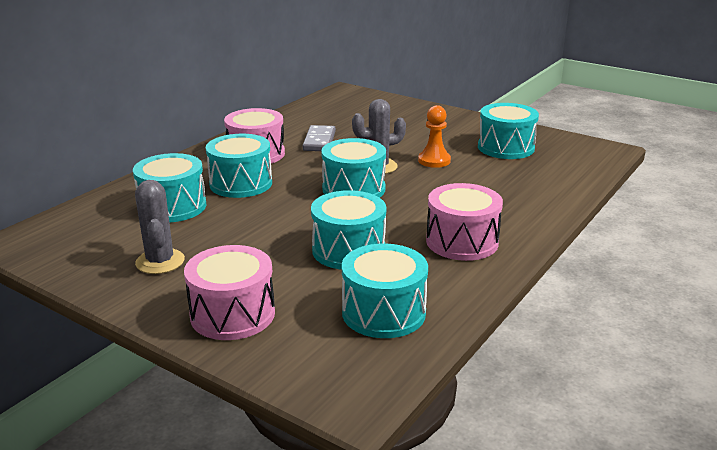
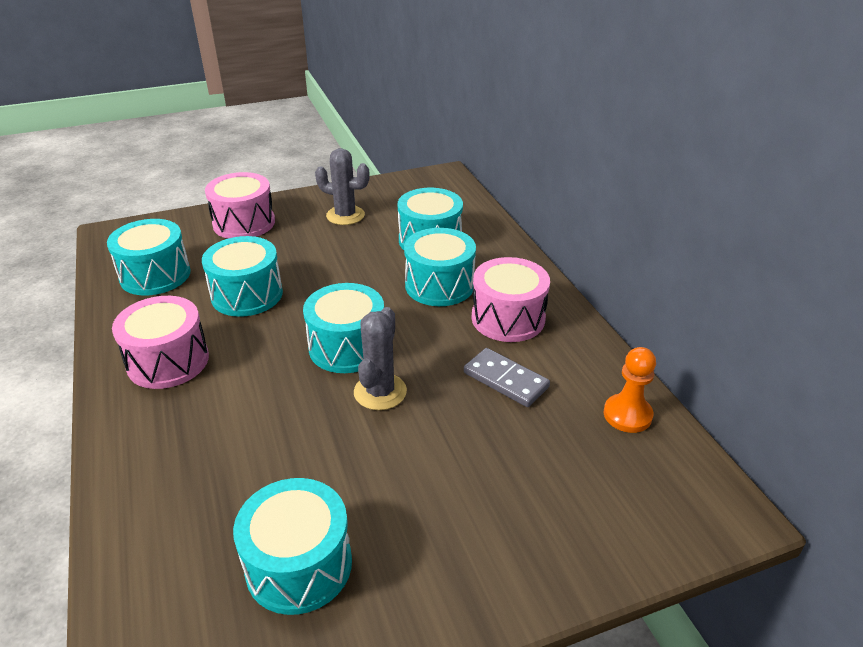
camera: 125 degrees right, 10 degrees up
orange pawn [418,105,451,168] -> orange pawn moved to [604,347,656,433]

